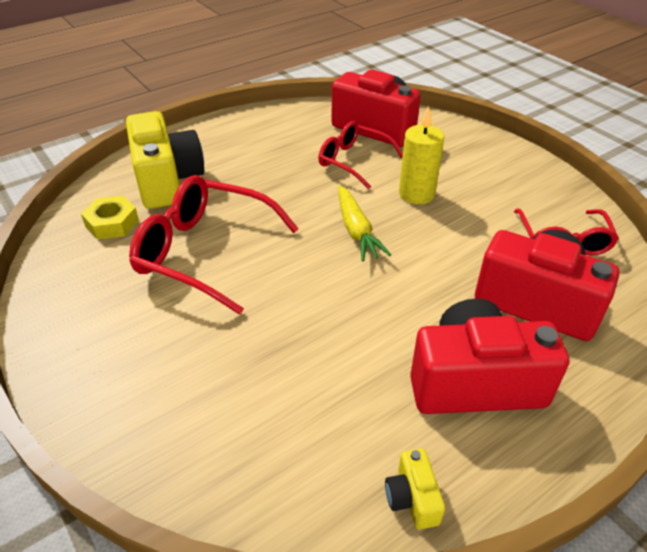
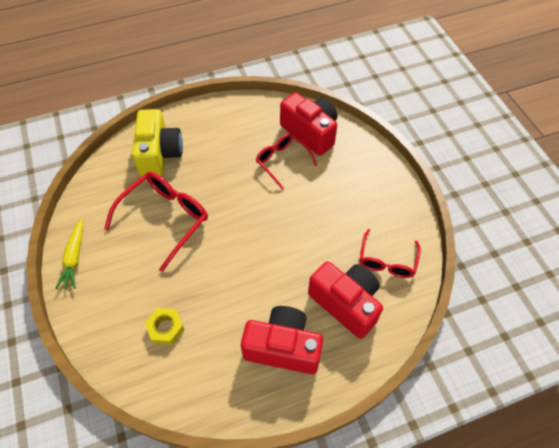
camera: 15 degrees right, 15 degrees up
yellow nut [81,196,139,240] -> yellow nut moved to [145,308,185,345]
red glasses [129,175,299,315] -> red glasses turned 90 degrees clockwise [104,172,208,272]
yellow carrot [338,185,391,262] -> yellow carrot moved to [55,219,83,290]
yellow camera [385,448,445,529] -> none
yellow candle [399,106,444,204] -> none

